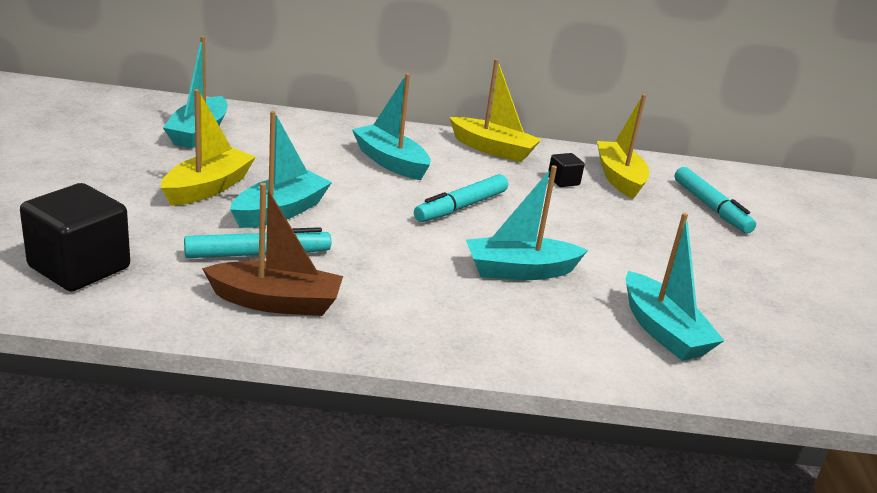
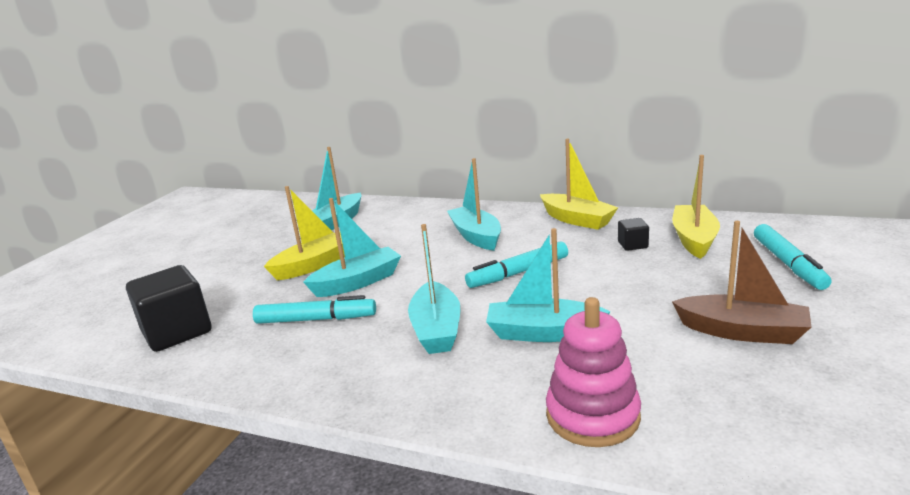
camera: 25 degrees right, 5 degrees down
brown boat [202,183,343,316] -> brown boat moved to [672,221,811,344]
turquoise boat [626,213,724,361] -> turquoise boat moved to [408,224,460,354]
none -> pink stacking toy [546,297,641,447]

